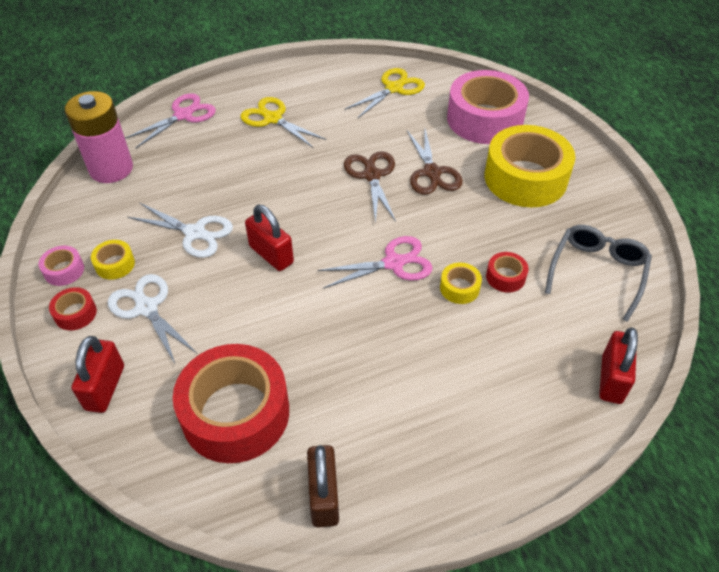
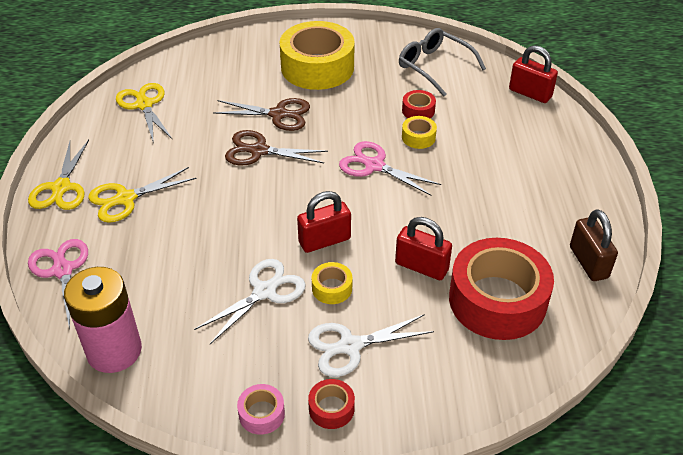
camera: 70 degrees left, 5 degrees down
red padlock [71,336,124,413] -> red padlock moved to [395,217,452,280]
yellow tape [91,240,135,280] -> yellow tape moved to [312,262,352,304]
brown padlock [307,445,339,528] -> brown padlock turned 60 degrees clockwise [570,209,618,281]
pink scissors [317,236,432,288] -> pink scissors turned 60 degrees counterclockwise [339,141,441,196]
pink tape [447,70,529,144] -> none
none -> yellow scissors [28,140,89,210]

